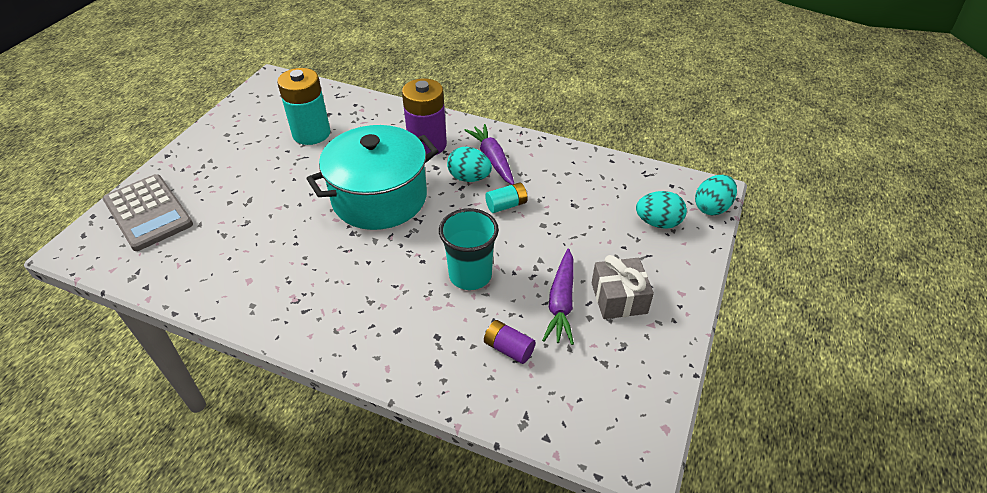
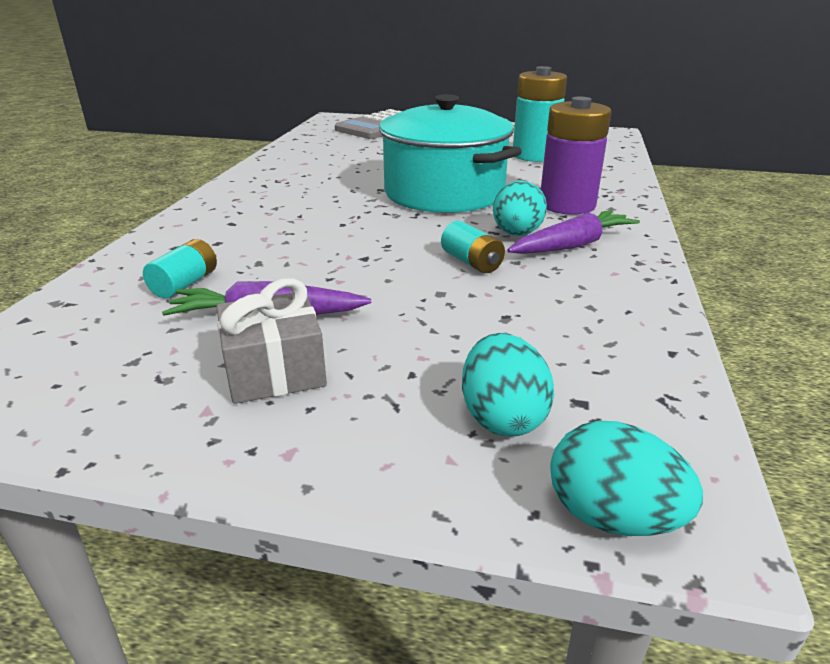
camera: 80 degrees right, 15 degrees down
turquoise cup [439,208,499,290] -> none
purple battery [484,320,535,364] -> turquoise battery [143,239,217,298]

